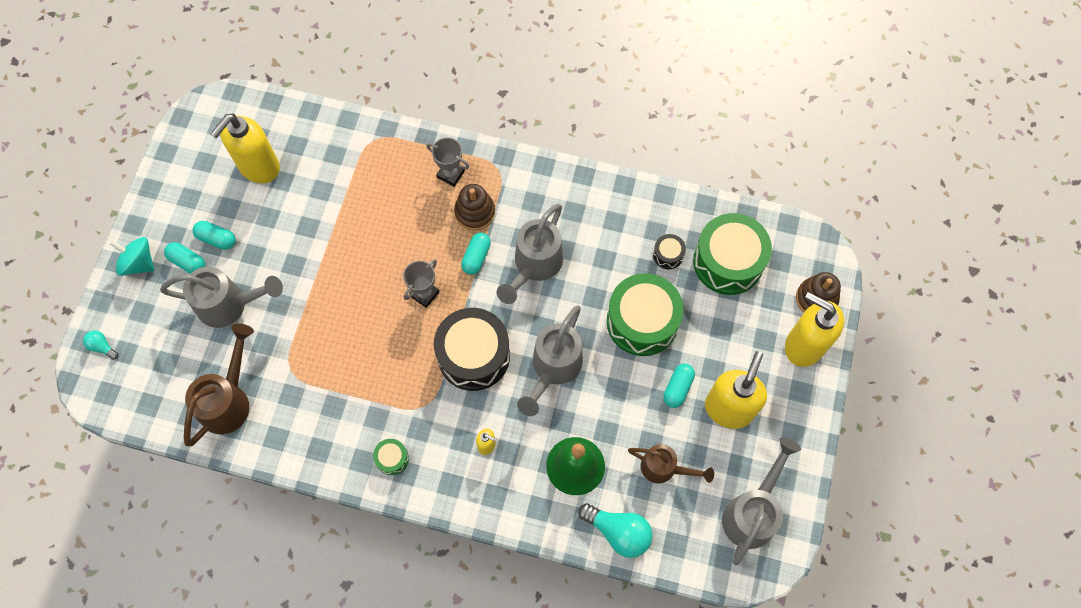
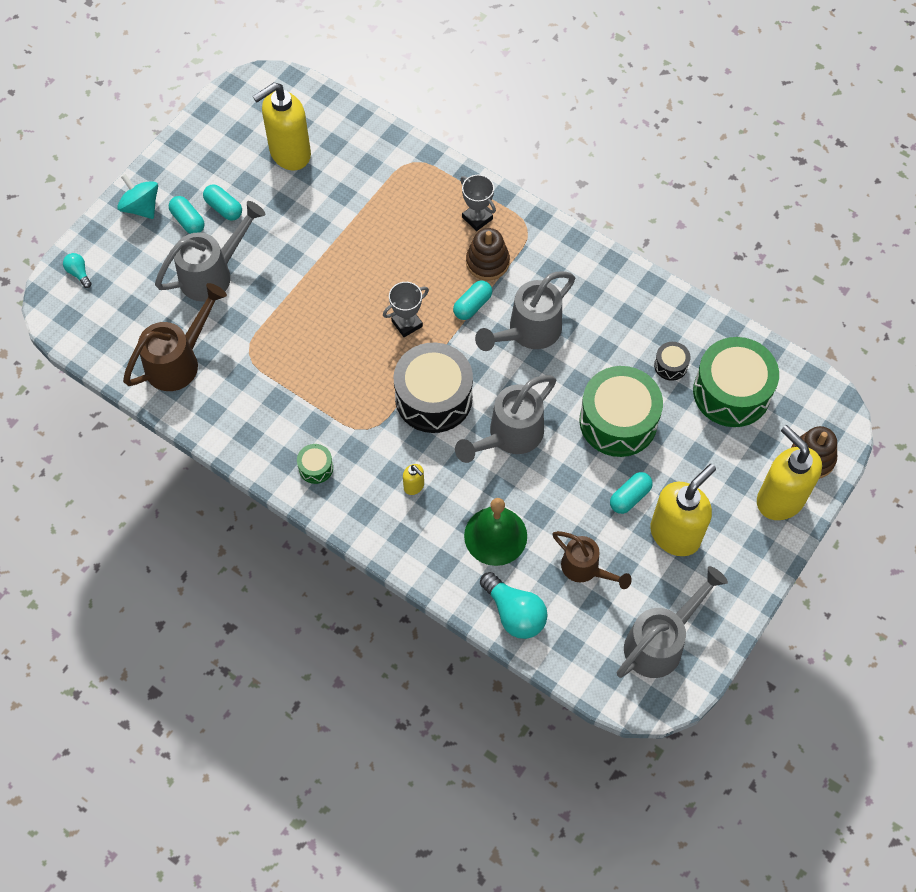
camera: 20 degrees right, 5 degrees down
grey watering can [160,266,283,328] -> grey watering can turned 60 degrees counterclockwise [155,201,266,302]

